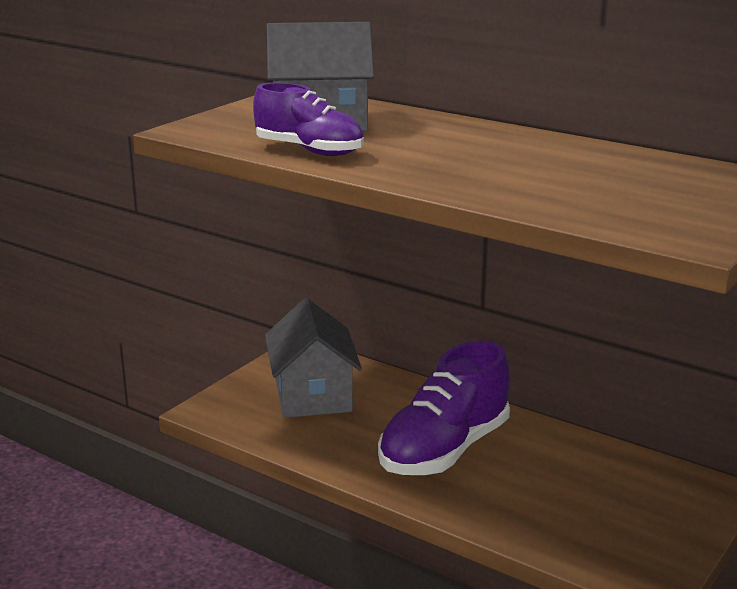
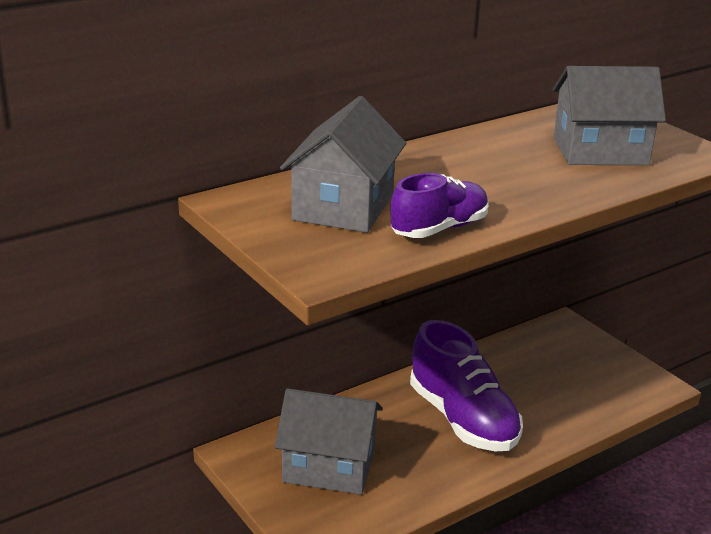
camera: 70 degrees left, 5 degrees up
none -> grey house [553,66,666,165]

